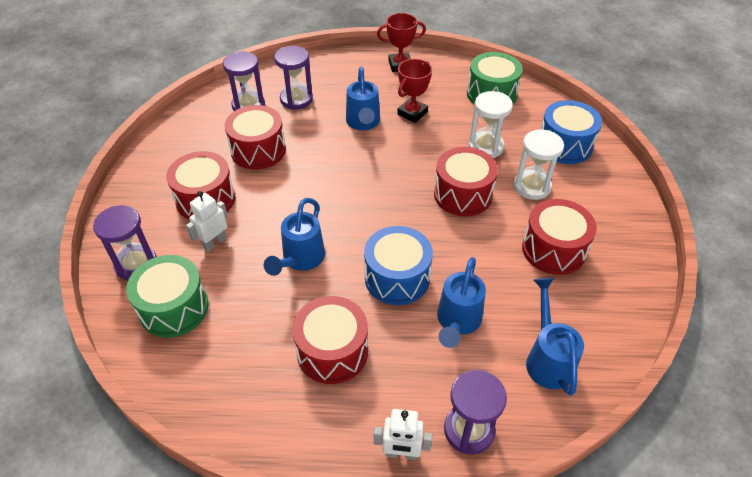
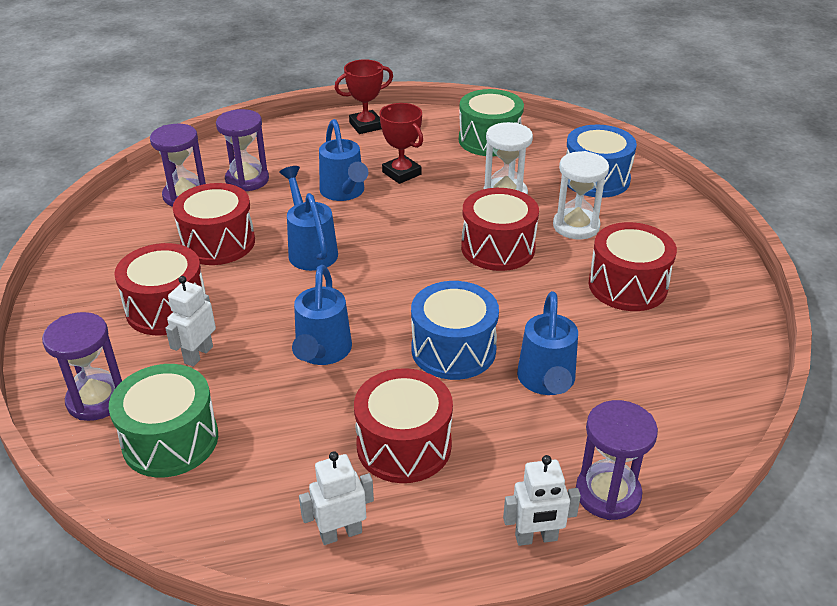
camera: 15 degrees left, 10 degrees down
red trophy [397,59,432,123] -> red trophy turned 60 degrees counterclockwise [379,103,423,184]
blue watering can [526,278,584,396] -> blue watering can moved to [280,166,338,271]
none -> white robot [299,451,374,545]

